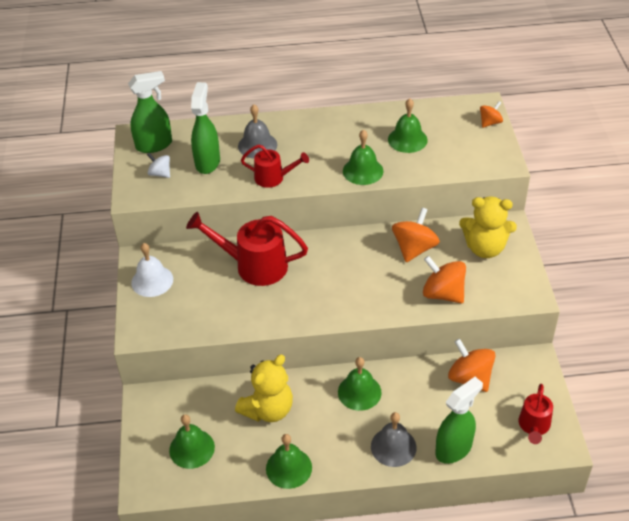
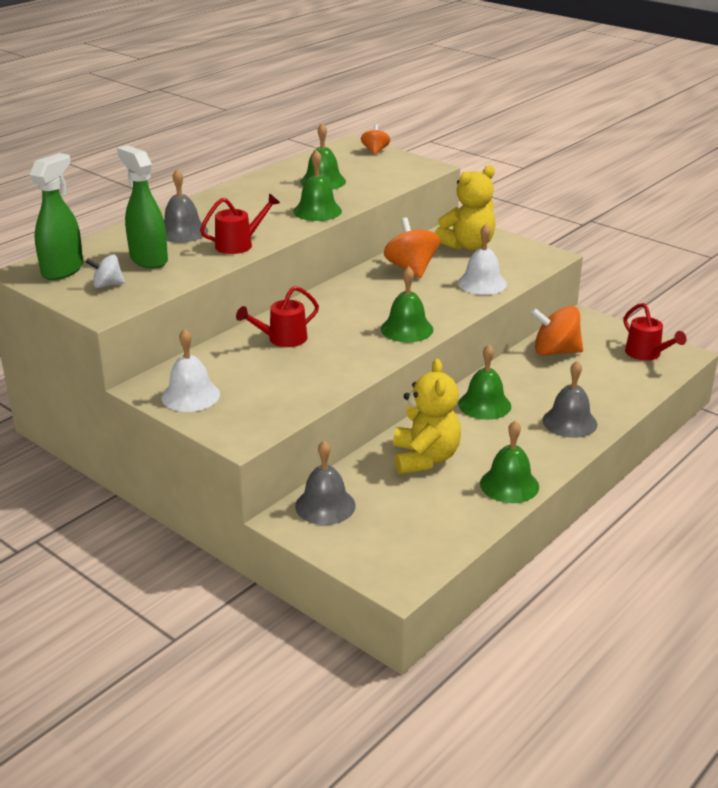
camera: 45 degrees left, 15 degrees down
green bell [169,414,215,469] -> green bell moved to [381,266,433,342]
red watering can [186,212,308,286] -> red watering can [236,286,319,347], size x0.59
orange spinning top [423,256,466,304] -> white bell [458,224,507,295]
green spray bottle [435,377,483,464] -> none
none -> grey bell [295,440,356,525]

